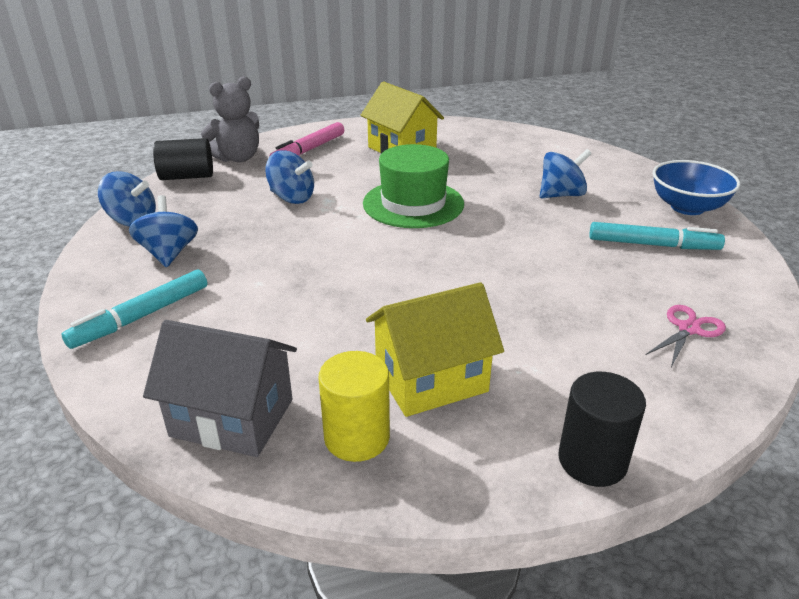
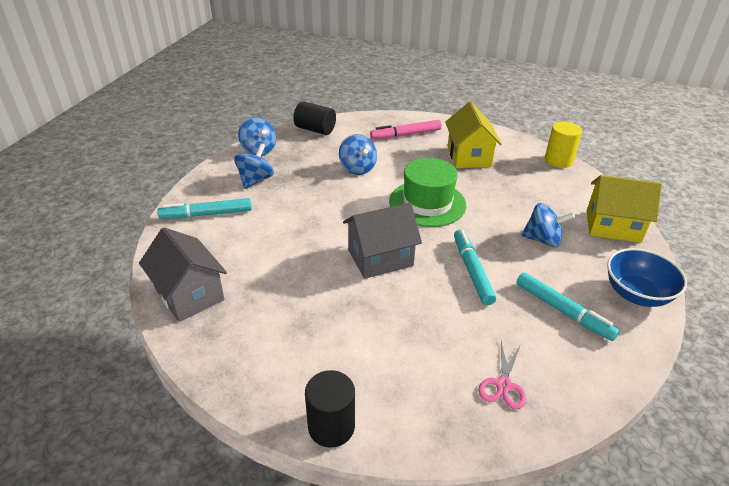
camera: 35 degrees right, 5 degrees up
grey teddy bear [201,77,259,162] -> none
yellow cylinder [318,351,390,462] -> yellow cylinder moved to [545,121,582,168]
yellow house [366,282,504,417] -> yellow house moved to [587,175,662,243]
pink scissors [646,305,726,367] -> pink scissors turned 120 degrees clockwise [478,341,526,409]
none -> grey house [343,203,422,279]
none -> turquoise marker [454,229,496,305]

